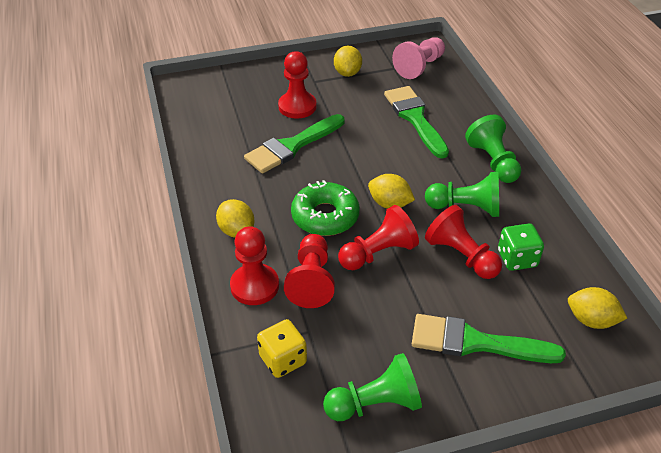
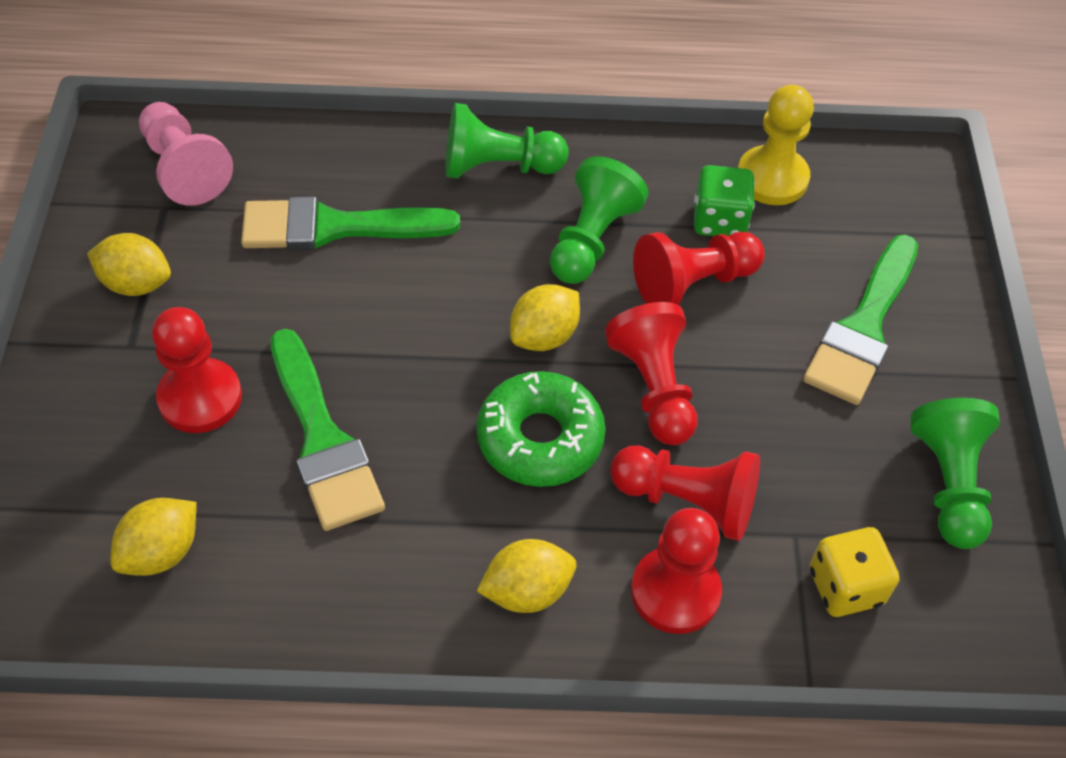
camera: 75 degrees left, 10 degrees up
yellow lemon [568,287,627,329] -> yellow lemon moved to [110,498,197,576]
none -> yellow pawn [738,85,814,205]

